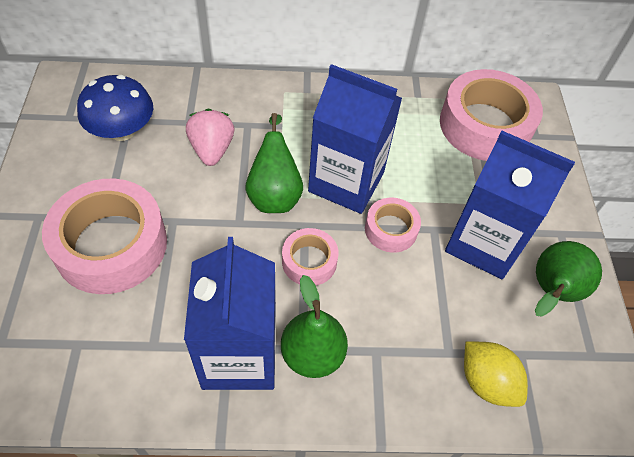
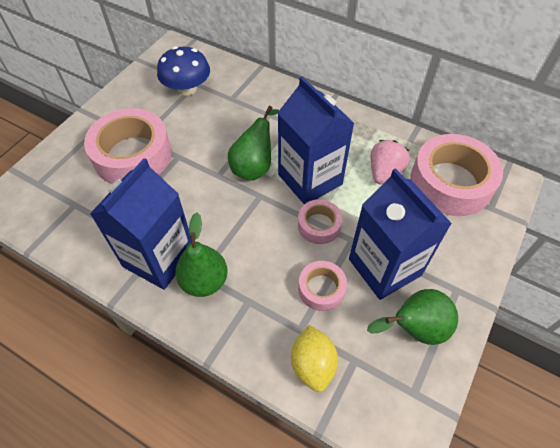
camera: 35 degrees right, 0 degrees up
pink strawberry [186,109,234,166] -> pink strawberry moved to [371,140,409,184]
pink tape [282,228,339,286] -> pink tape moved to [298,261,347,311]

